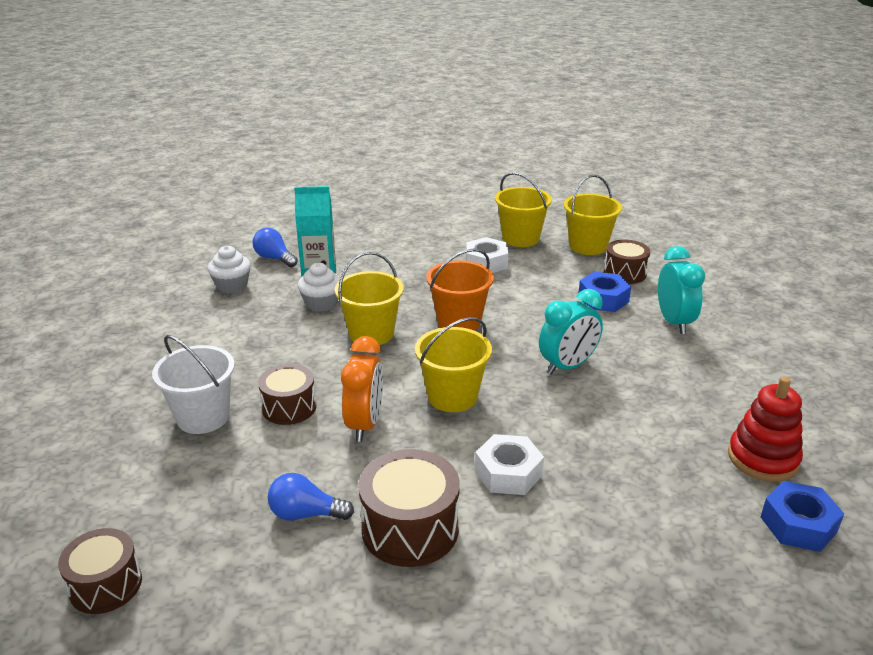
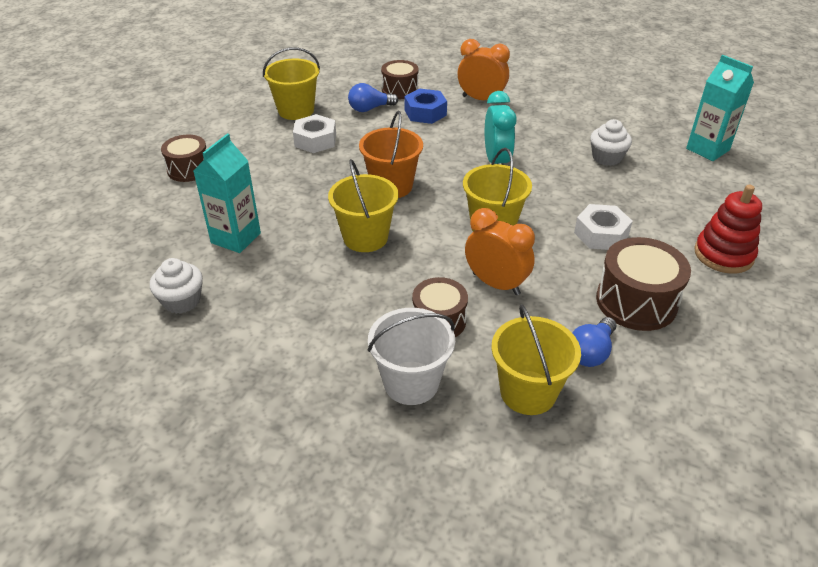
camera: 60 degrees left, 10 degrees up
brown drum [58,528,142,614] -> brown drum moved to [161,135,206,182]
blue light bulb [252,228,298,267] -> blue light bulb moved to [348,83,398,112]
white cupcake [298,263,340,312] -> white cupcake moved to [590,119,632,166]
yellow bucket [564,175,622,255] -> yellow bucket moved to [491,304,581,415]
turquoise clock [658,246,705,334] -> orange clock [457,39,510,100]
red stacking toy [728,377,803,482] -> red stacking toy moved to [694,185,762,274]
blue nut [761,481,844,552] -> turquoise carton [686,55,754,161]

